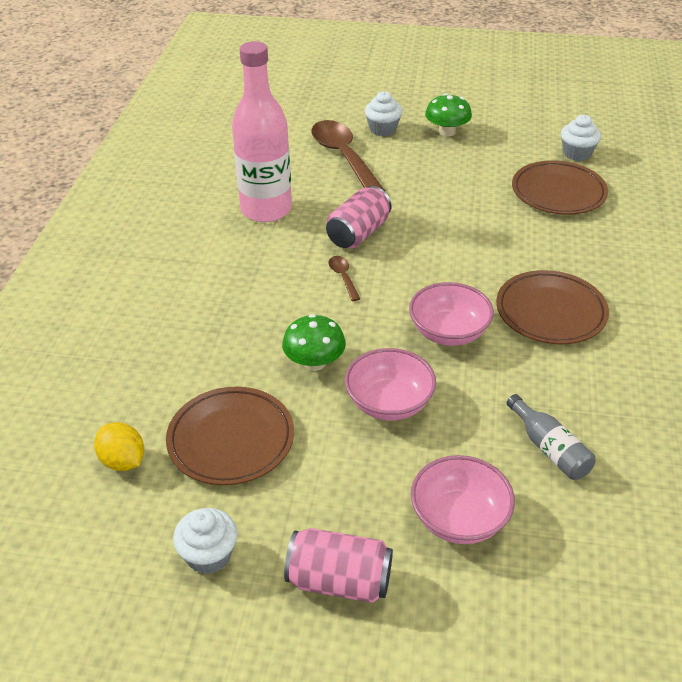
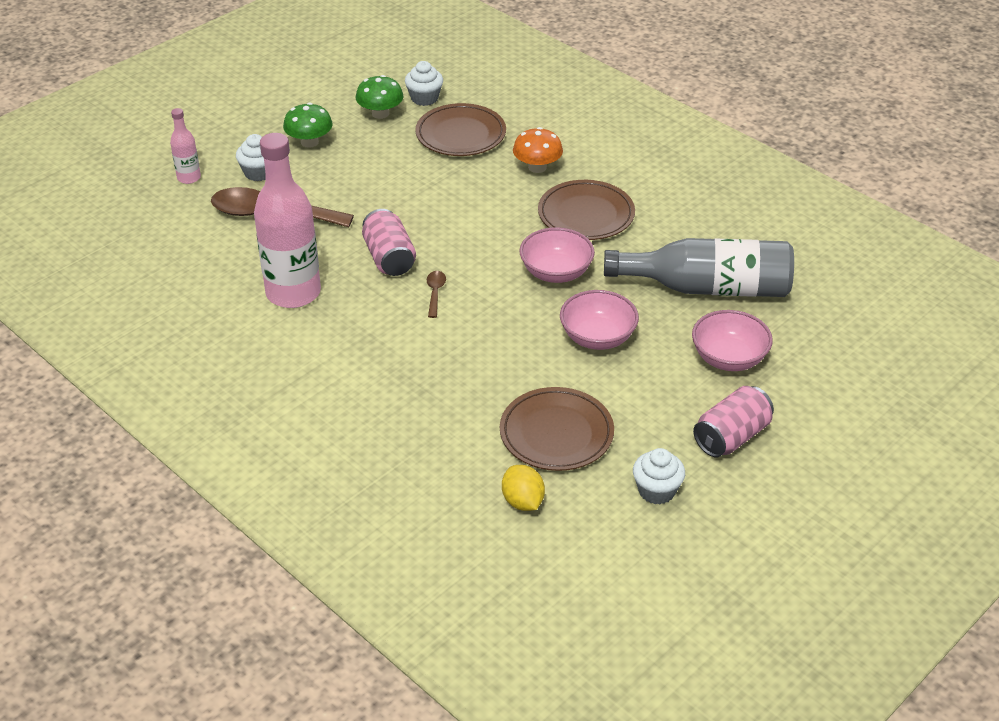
camera: 55 degrees left, 0 degrees up
yellow lemon [94,422,144,471] -> yellow lemon turned 75 degrees clockwise [502,465,545,511]
green mushroom [282,314,346,371] -> green mushroom moved to [356,75,403,119]
brown spoon [328,256,360,301] -> brown spoon turned 75 degrees clockwise [427,271,446,318]
grey bottle [507,394,596,480] -> grey bottle [604,238,794,297], size x2.12
none -> pink bottle [170,108,201,184]
none -> orange mushroom [513,127,563,173]

